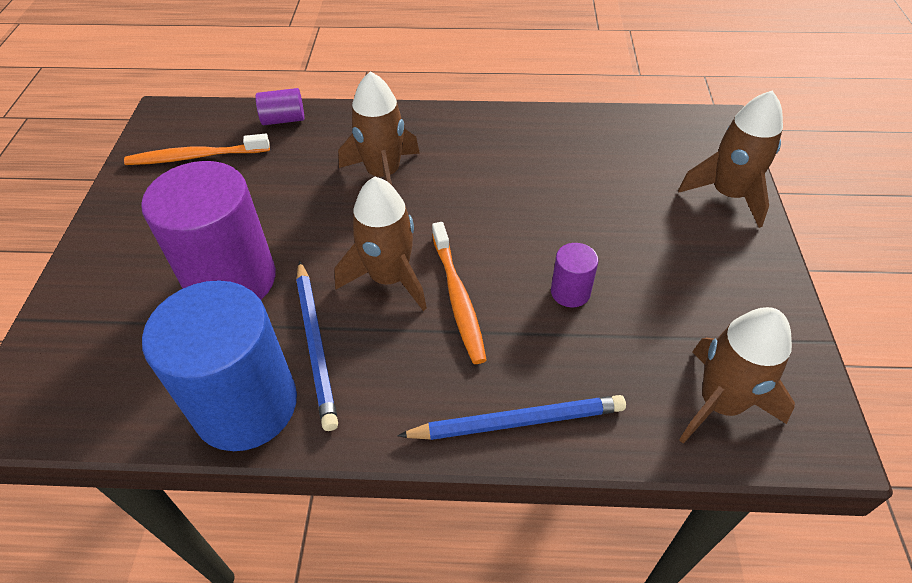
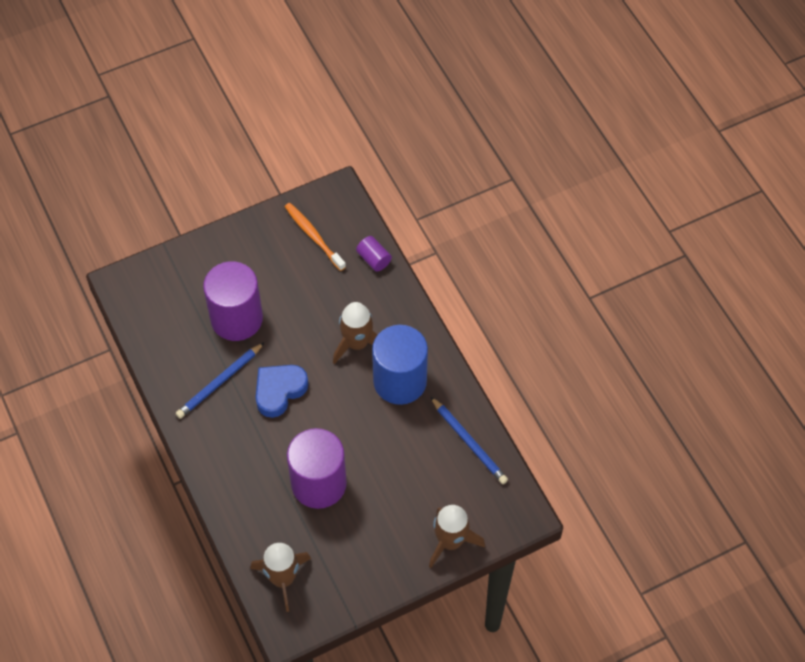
camera: 60 degrees right, 10 degrees up
blue cylinder [142,280,297,451] -> blue cylinder moved to [372,325,428,405]
brown rocket [334,177,427,311] -> blue heart [256,365,308,418]
blue pencil [397,395,626,440] -> blue pencil moved to [430,396,508,484]
orange toothbrush [432,222,487,364] -> none
purple cylinder [551,243,598,307] -> purple cylinder [287,428,347,509], size x2.29

